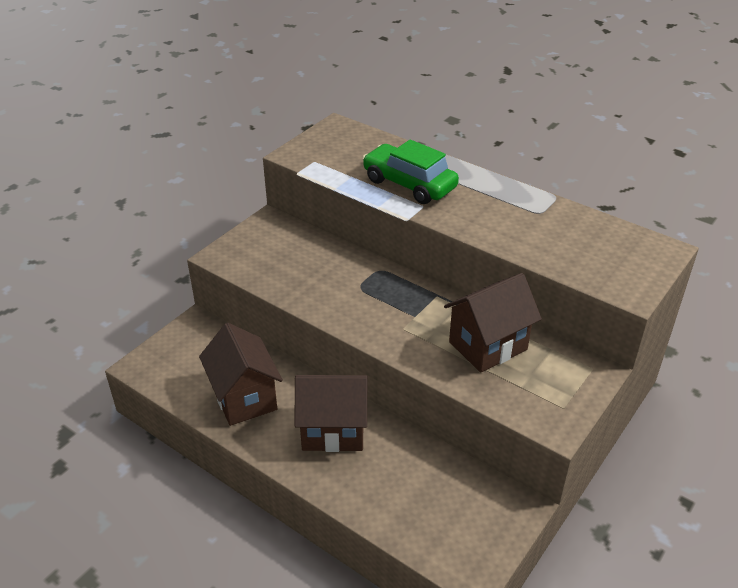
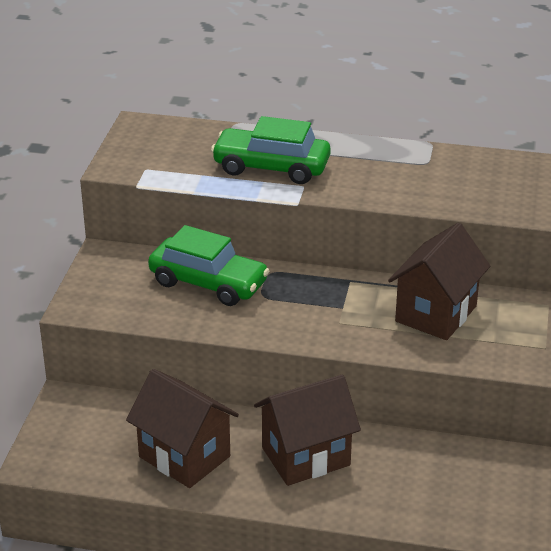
camera: 25 degrees left, 5 degrees down
none -> green car [148,225,270,306]

